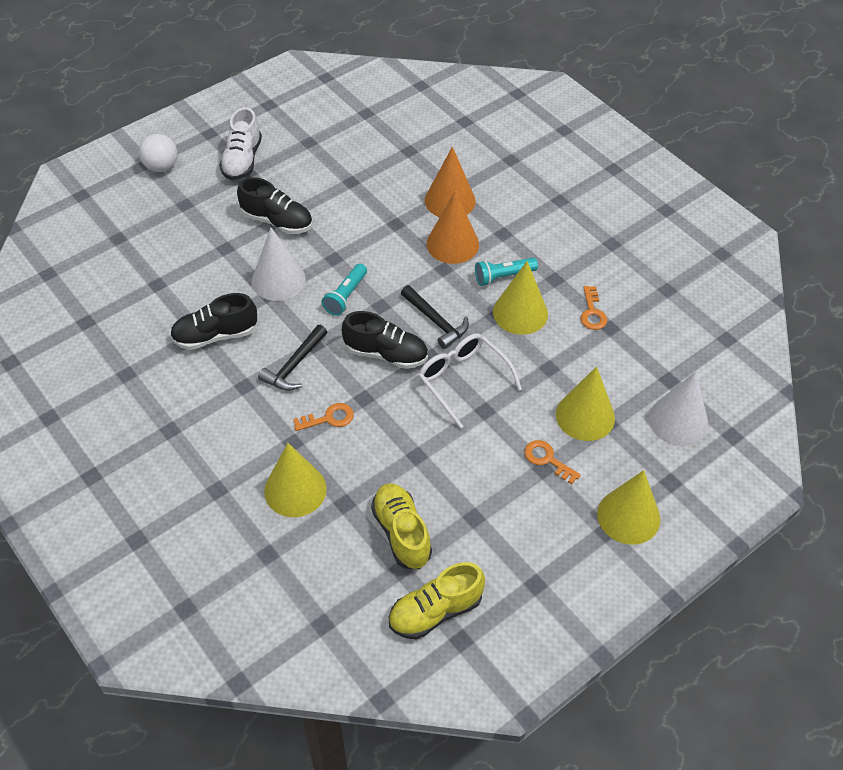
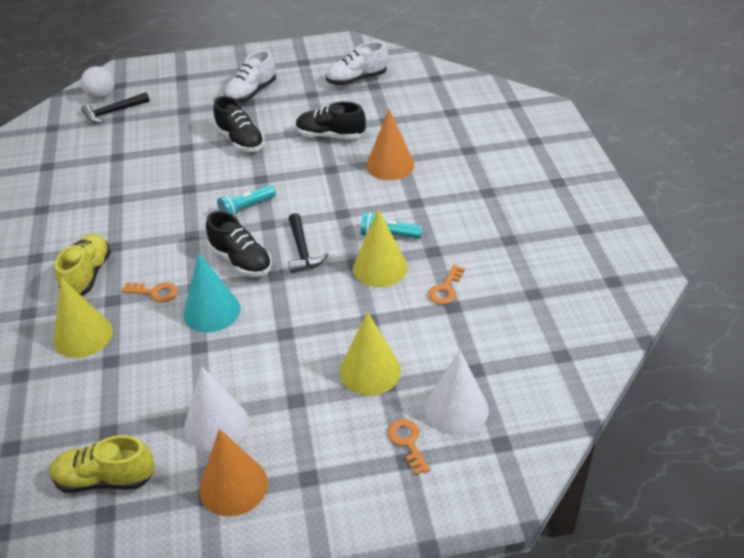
camera: 30 degrees right, 10 degrees down
white ball [139,134,177,172] -> white ball moved to [81,66,114,99]
black shoe [170,293,257,350] -> black shoe moved to [296,102,366,139]
white cone [251,228,306,301] -> white cone moved to [184,366,249,452]
black hammer [258,325,327,391] -> black hammer moved to [81,92,150,123]
yellow shoe [371,483,432,569] -> yellow shoe moved to [55,234,111,296]
white glasses [418,333,522,429] -> none
orange cone [427,191,479,264] -> orange cone moved to [200,429,268,517]
orange key [524,440,581,484] -> orange key moved to [388,419,430,475]
yellow cone [597,470,660,545] -> none
none -> turquoise cone [183,253,240,333]
none -> white shoe [326,42,388,85]

